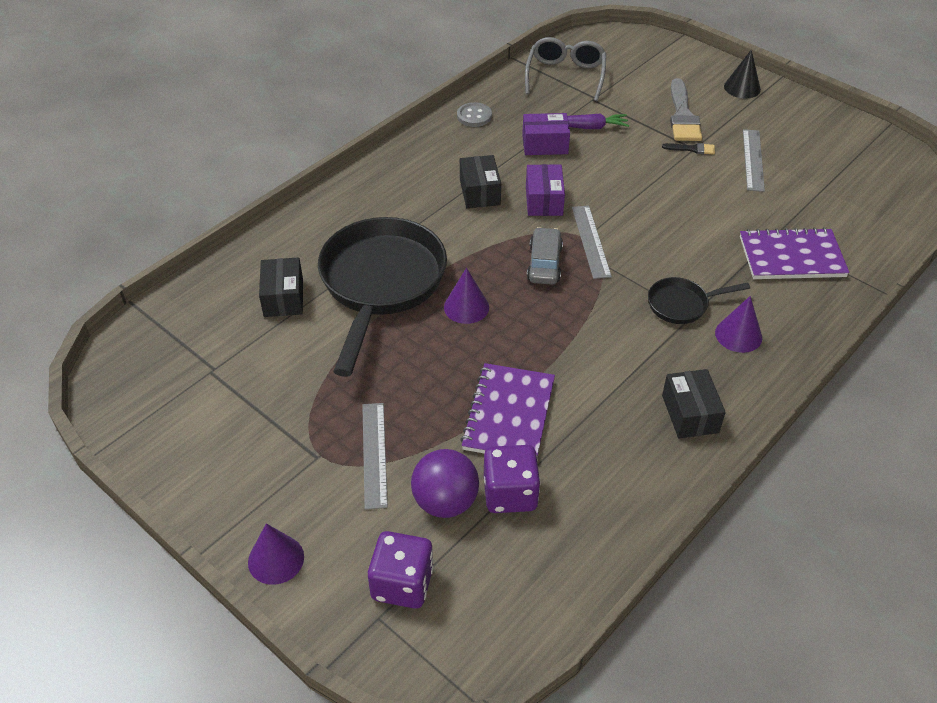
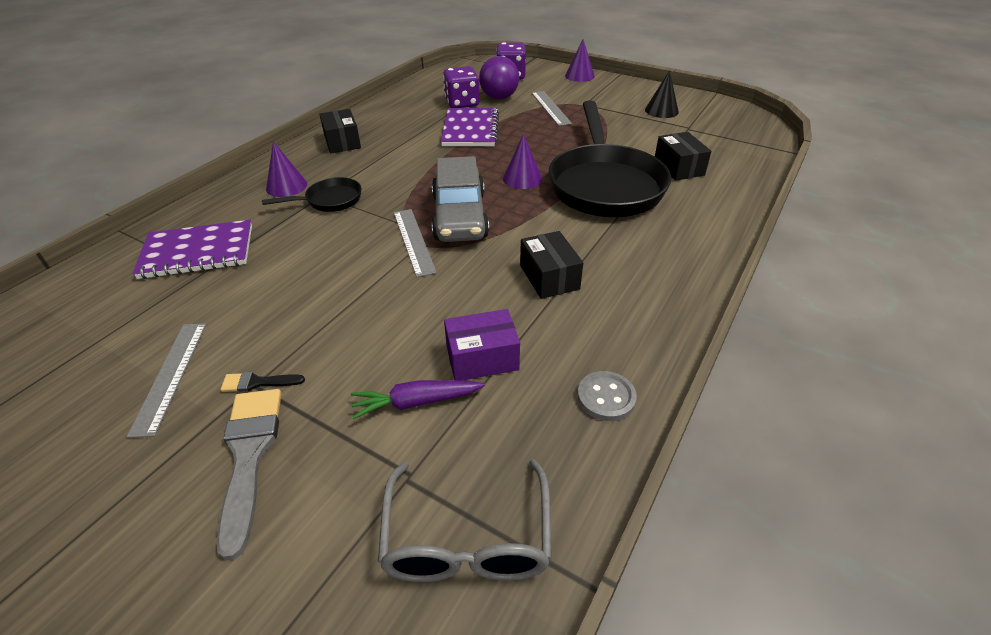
camera: 170 degrees right, 5 degrees down
purple box [526,164,565,216] -> none
grey car [527,227,563,284] -> grey car [432,156,489,242], size x1.62
black cone [724,50,761,99] -> black cone moved to [645,70,679,118]

